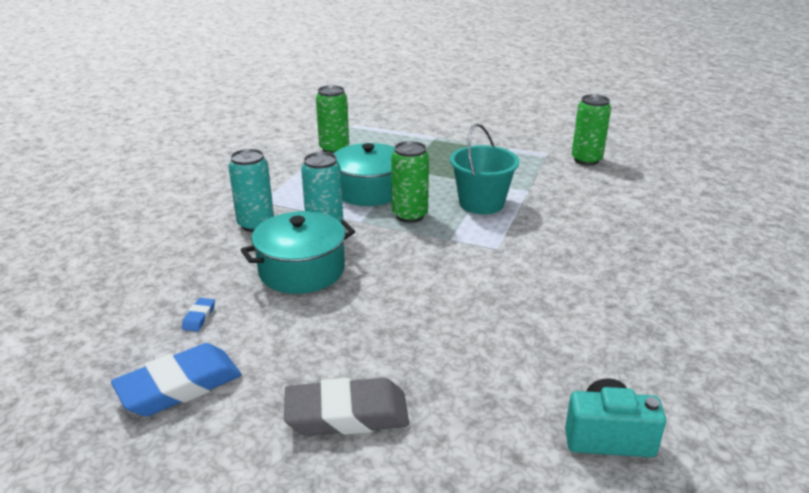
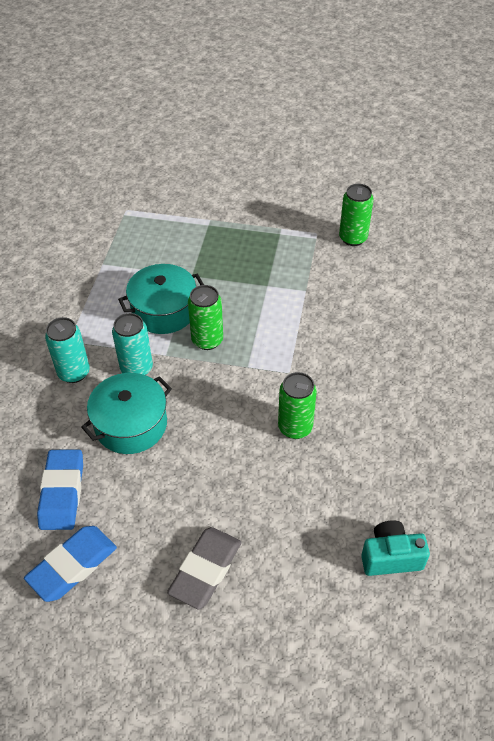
camera: 10 degrees left, 20 degrees up
blue eraser [182,298,215,332] -> blue eraser [37,449,83,530], size x2.34
grey eraser [284,378,409,436] -> grey eraser turned 45 degrees counterclockwise [167,527,241,609]
green can [316,85,349,154] -> green can moved to [278,372,317,439]
turquoise bucket [450,123,519,214] -> none

